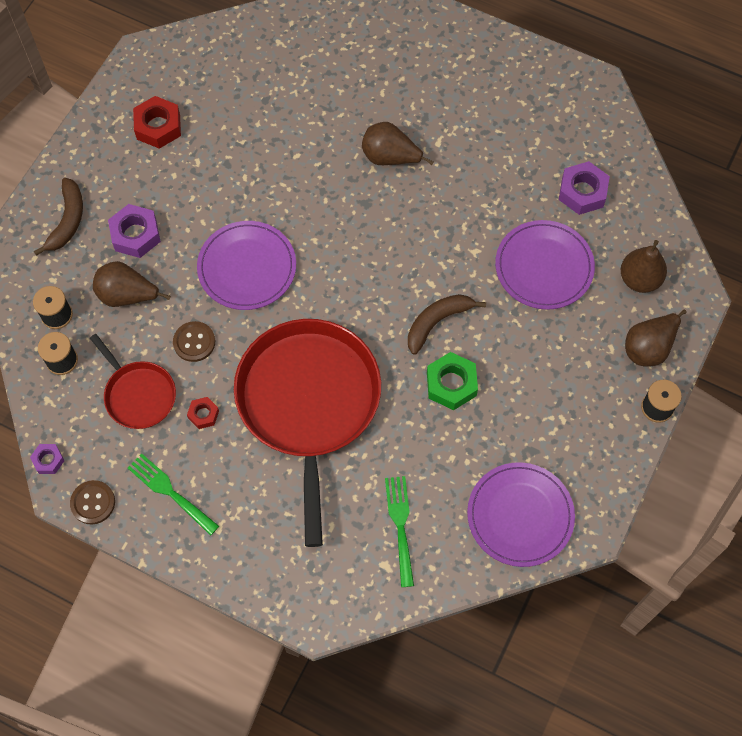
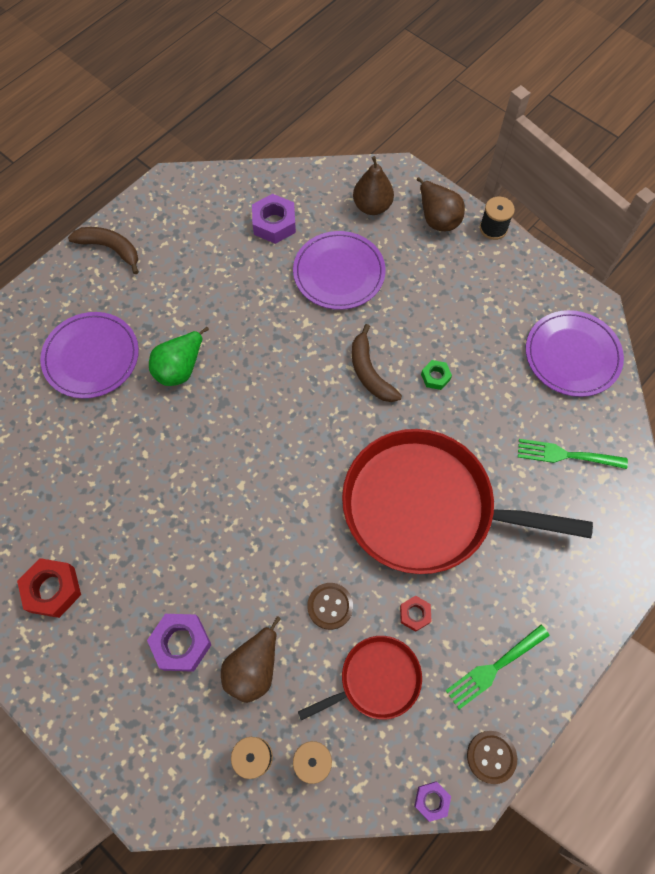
camera: 75 degrees left, 0 degrees up
brown banana [34,178,83,256] -> brown banana moved to [68,227,139,274]
purple plate [197,221,296,310] -> purple plate moved to [40,312,139,399]
brown pear [362,122,434,165] -> green pear [149,327,209,386]
green nut [427,352,478,410] -> green nut [421,360,452,390], size x0.57

